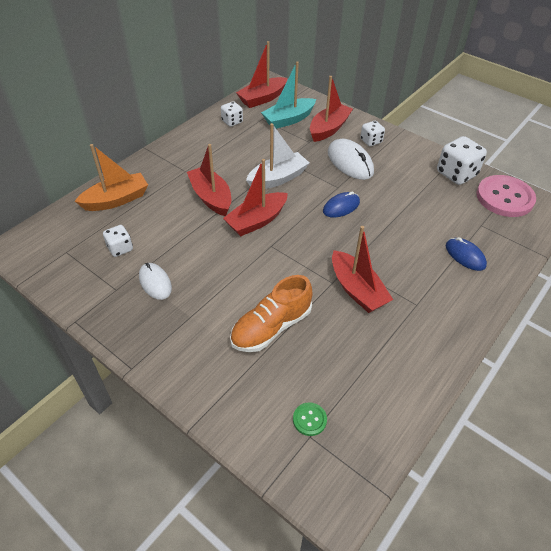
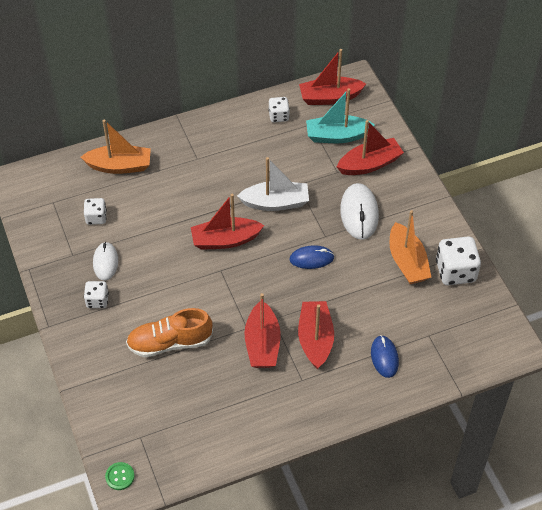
camera: 30 degrees right, 5 degrees up
red boat [187,144,231,216] -> red boat moved to [298,301,334,369]
green button [293,402,327,436] -> green button moved to [105,462,135,490]
white dice [360,121,385,146] -> white dice moved to [84,281,109,308]
pink button [477,175,536,217] -> none
none -> orange boat [389,210,431,284]

